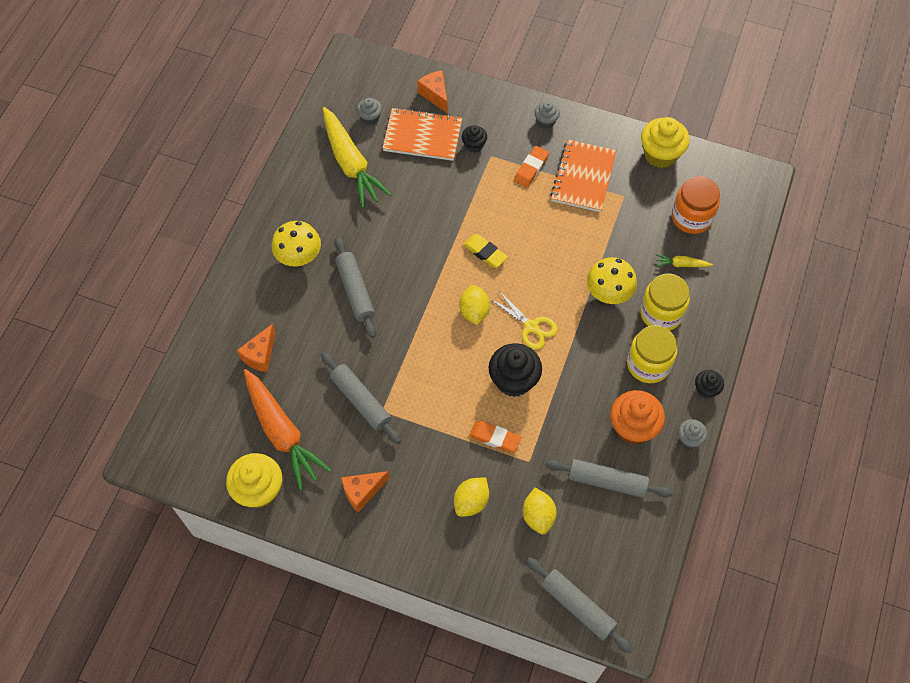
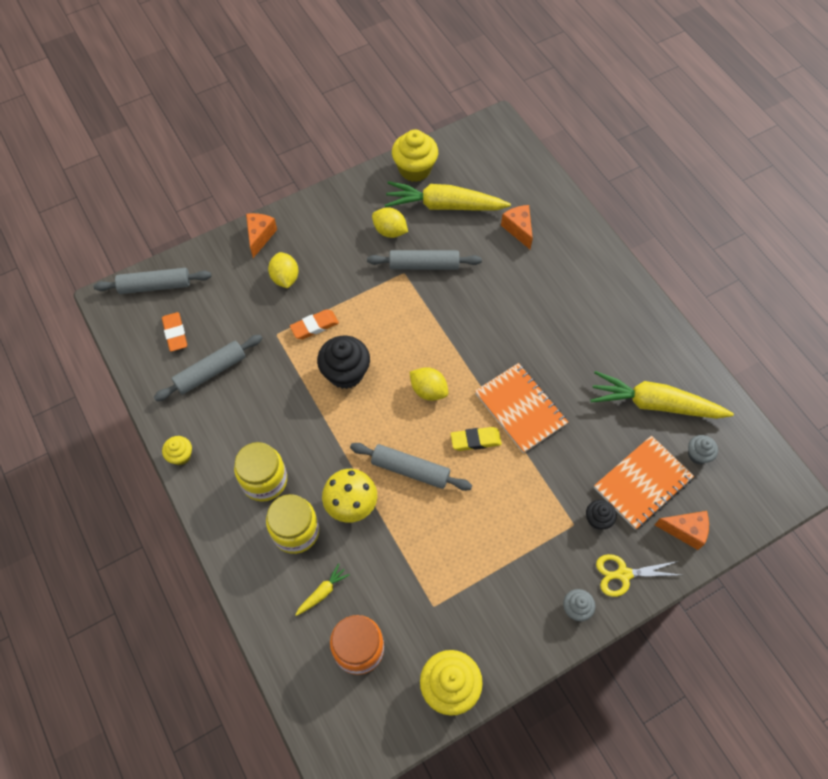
camera: 130 degrees right, 0 degrees up
orange carrot [244,369,331,490] -> yellow carrot [385,181,511,210]
yellow mushroom [272,221,321,266] -> none
grey rolling pin [334,237,376,338] -> grey rolling pin moved to [350,443,472,491]
orange cheese [341,471,390,513] -> orange cheese moved to [246,213,277,258]
yellow scissors [490,290,558,349] -> yellow scissors moved to [596,554,680,597]
orange eraser [514,146,549,188] -> orange eraser moved to [162,312,187,352]
yellow lemon [523,488,557,534] -> yellow lemon moved to [372,207,408,238]
orange notebook [550,140,617,212] -> orange notebook moved to [475,363,568,453]
orange cupcake [610,390,665,444] -> none
grey cupcake [678,419,708,448] -> yellow cupcake [162,436,192,465]
black cupcake [695,370,724,399] -> none

